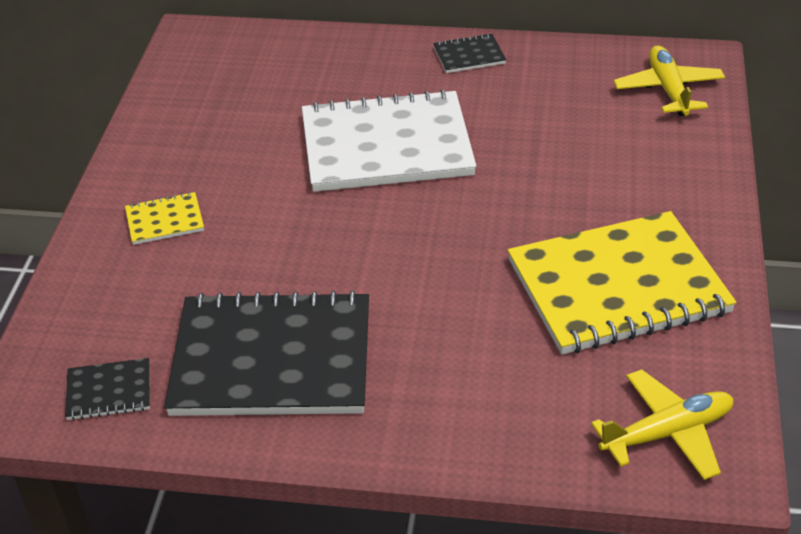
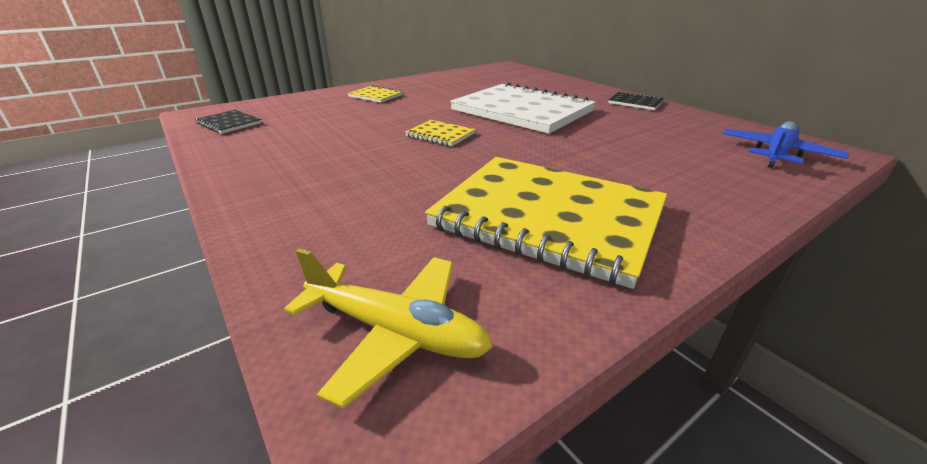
camera: 45 degrees right, 10 degrees down
black notebook [164,290,369,416] -> none
yellow plane [613,45,725,116] -> blue plane [722,121,849,168]
none -> yellow notebook [405,120,476,146]

